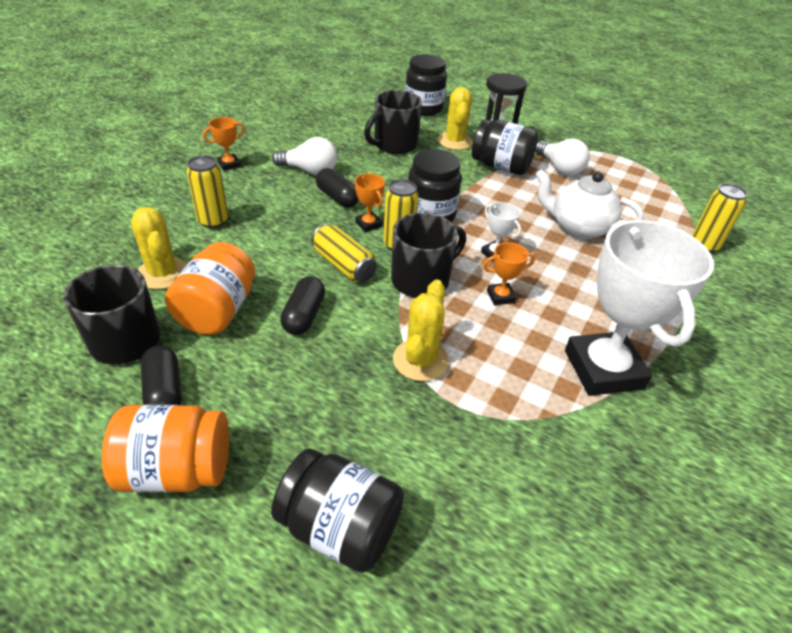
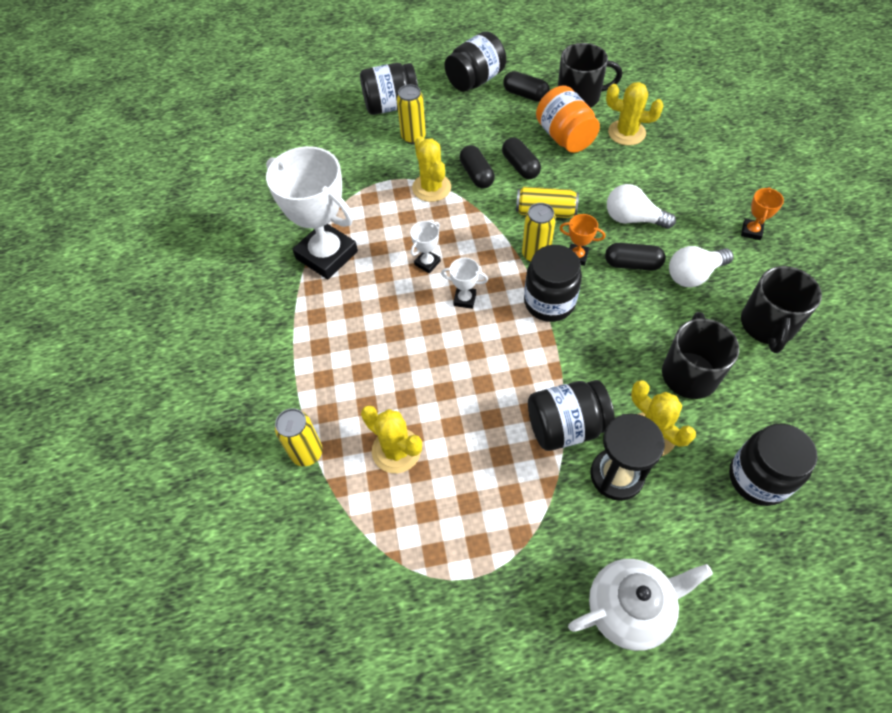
camera: 145 degrees right, 15 degrees up
orange jar [102,405,229,493] -> black jar [445,31,506,92]
yellow can [187,155,228,228] -> yellow can moved to [397,84,426,144]
black mug [391,213,466,298] -> black mug moved to [741,266,822,353]
orange trophy [483,242,535,305] -> white trophy [410,221,441,273]
white light bulb [535,138,590,176] -> white light bulb moved to [607,184,676,229]
white teapot [535,169,644,239] -> white teapot moved to [568,559,713,651]
none -> yellow cactus [361,405,422,473]
none -> black capsule [459,145,495,188]

